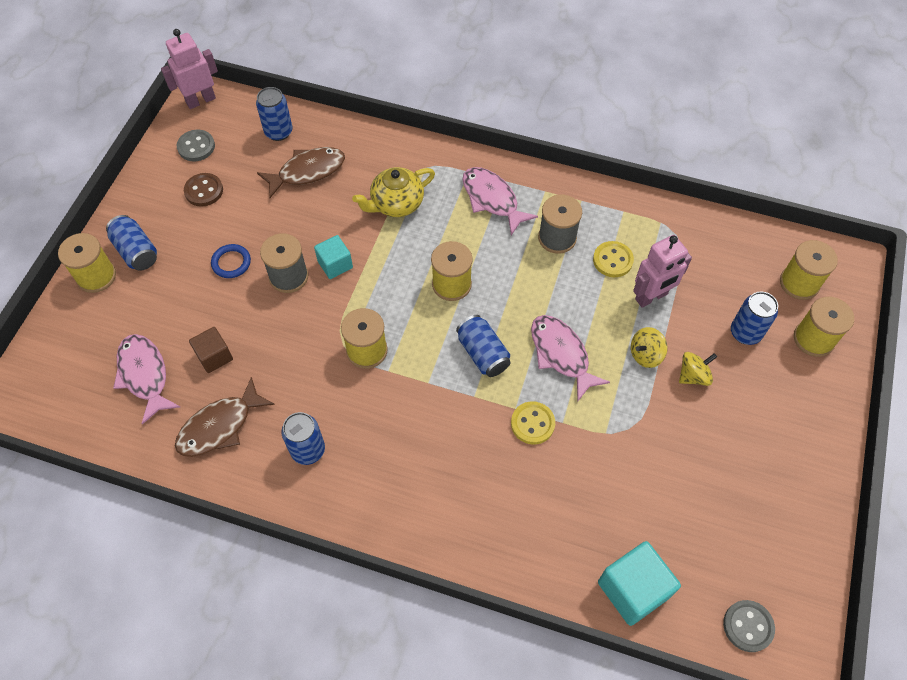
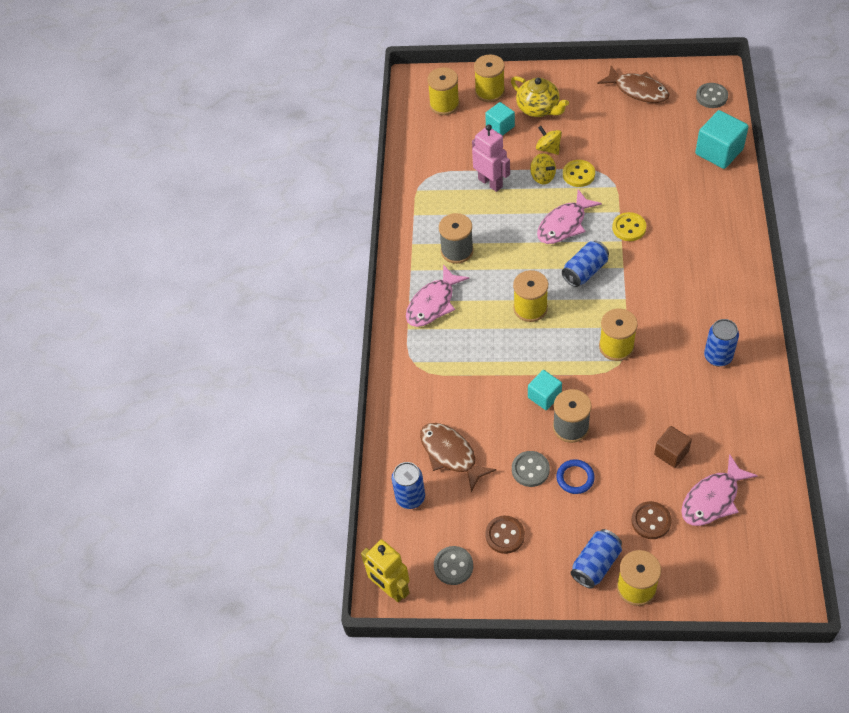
camera: 100 degrees left, 5 degrees down
pink robot [161,29,218,109] -> yellow robot [361,540,410,602]
brown fish [175,377,275,457] -> brown fish moved to [598,66,670,103]
yellow teapot [352,167,435,217] -> yellow teapot moved to [511,76,569,117]
yellow button [593,241,634,277] -> yellow button moved to [563,160,595,187]
blue can [731,292,778,345] -> turquoise cube [485,102,515,136]
none -> grey button [512,451,550,487]
none -> brown button [631,501,672,539]

